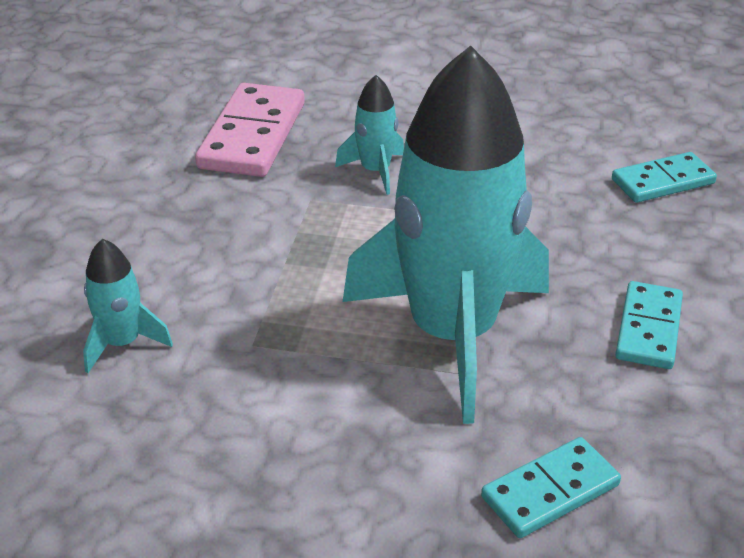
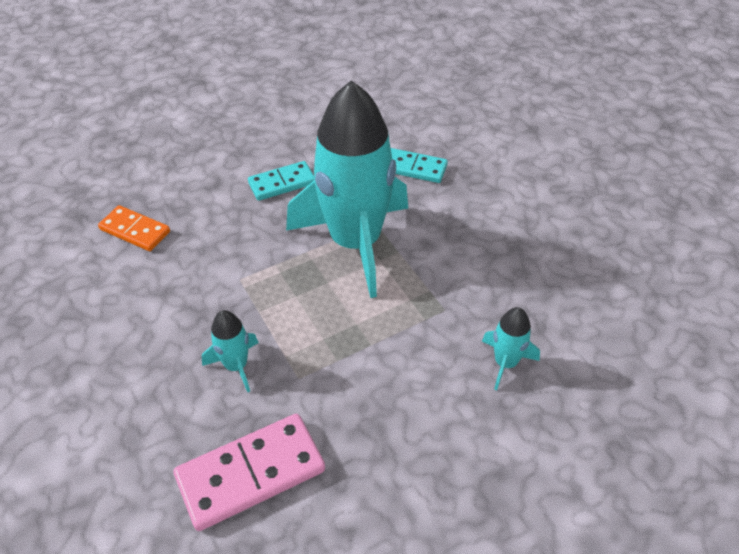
camera: 130 degrees left, 10 degrees up
turquoise domino [612,152,717,203] -> orange domino [98,205,170,251]

